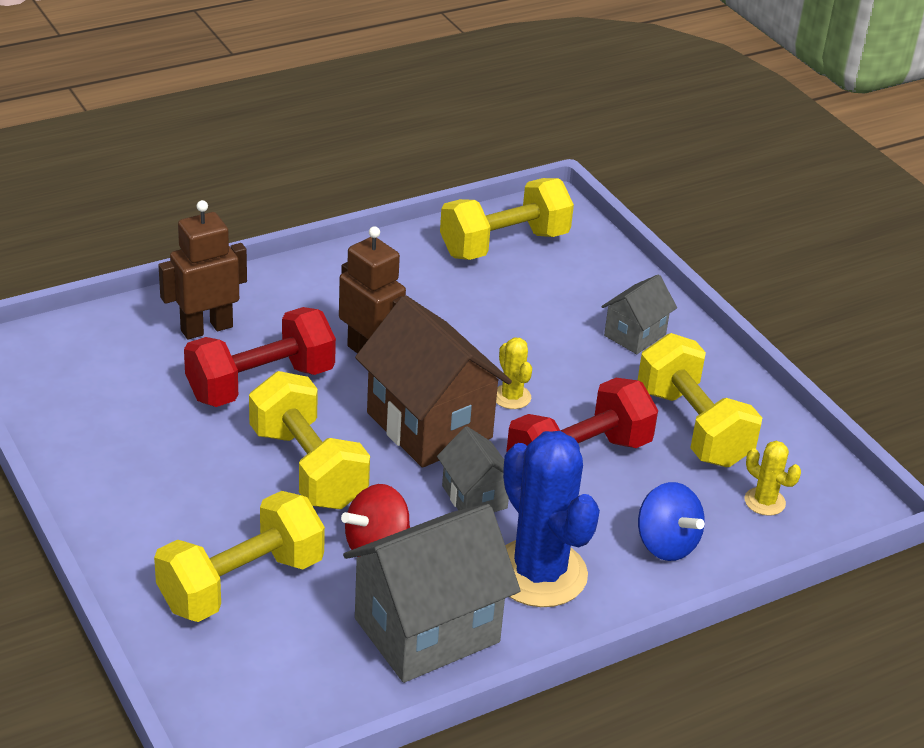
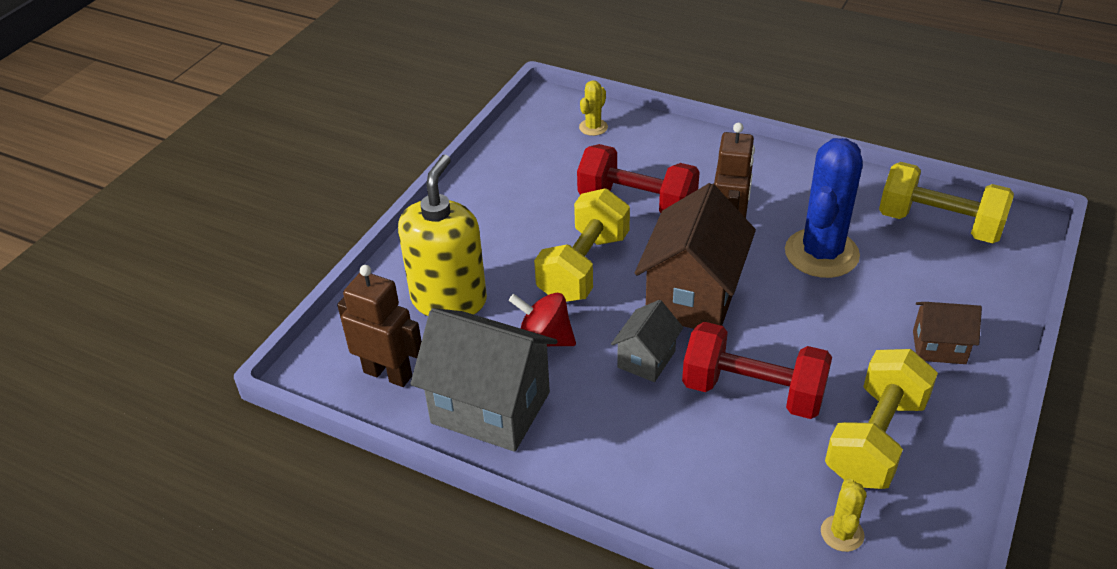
camera: 60 degrees right, 5 degrees up
yellow dumbbell [154,491,325,622] -> yellow soap dispenser [398,155,487,316]
brown robot [158,200,247,340] -> brown robot moved to [337,265,422,387]
yellow cactus [496,337,532,409] -> yellow cactus moved to [579,81,608,136]
blue cactus [503,431,600,607] -> blue cactus moved to [785,138,863,278]
grey house [601,274,677,354] -> brown house [913,302,982,364]
blue spinning top [638,482,705,561] -> none

